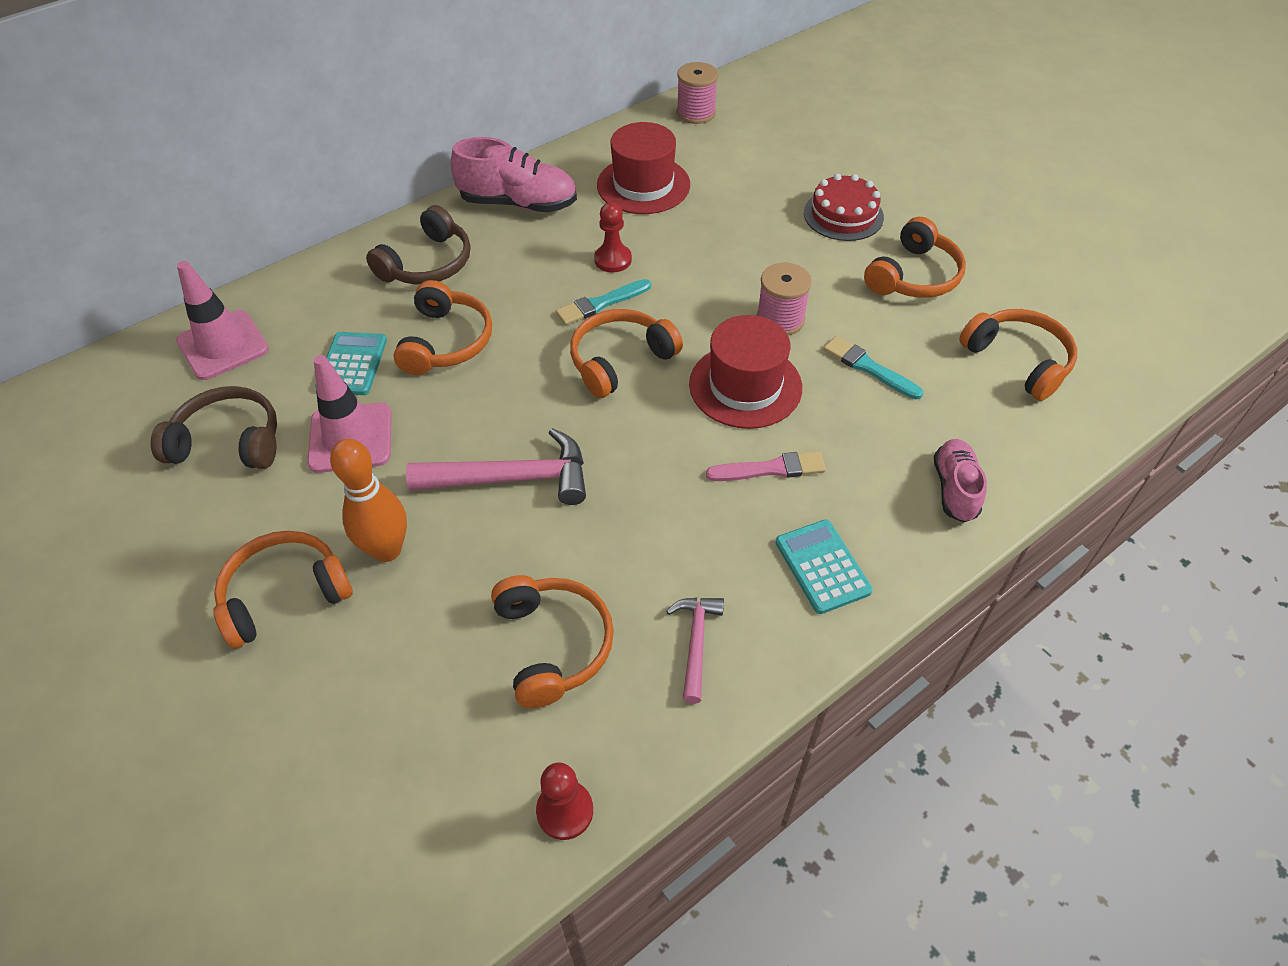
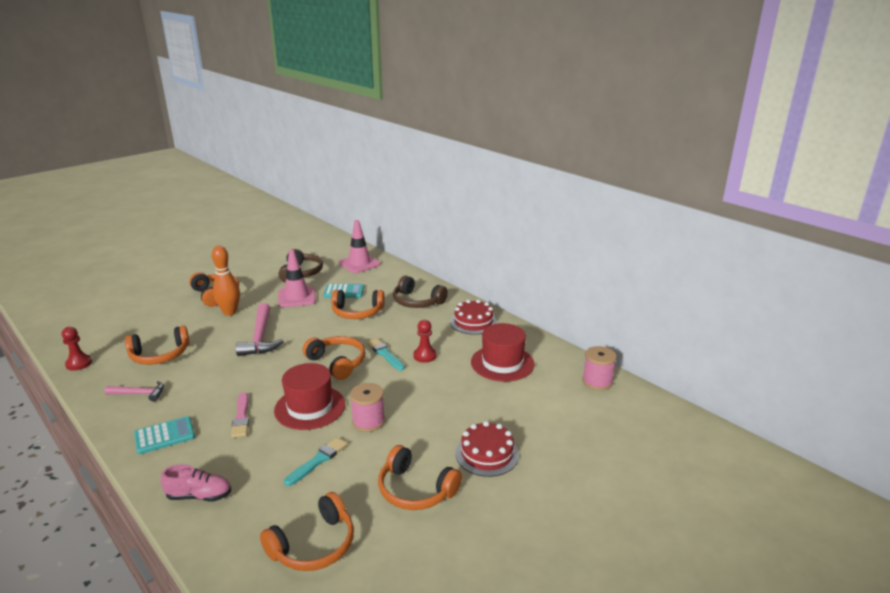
camera: 85 degrees right, 25 degrees down
pink shoe [451,137,577,212] -> red cake [450,300,497,335]

